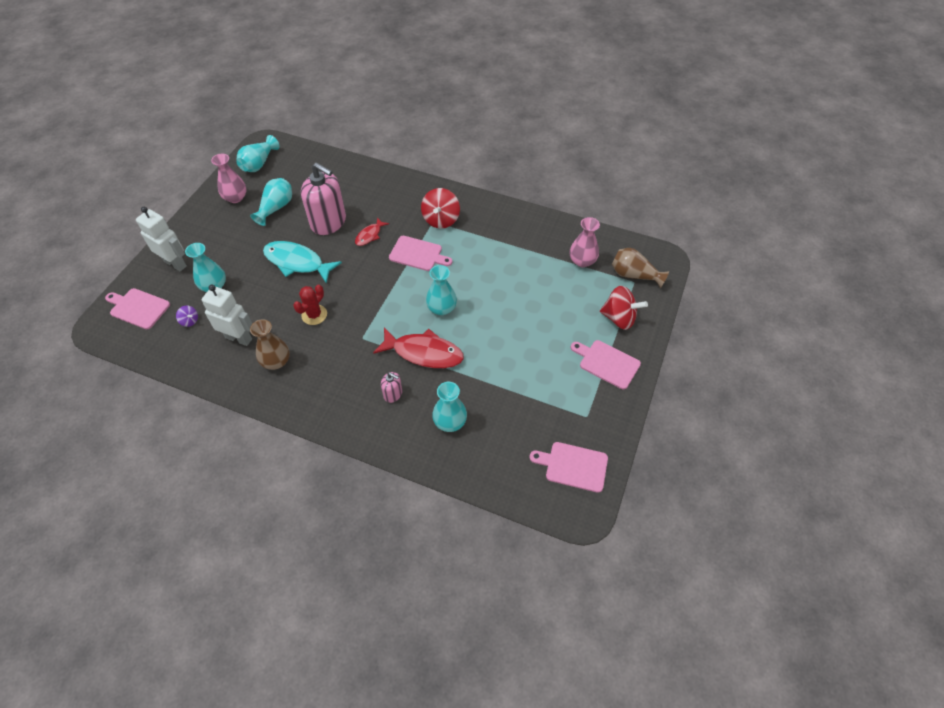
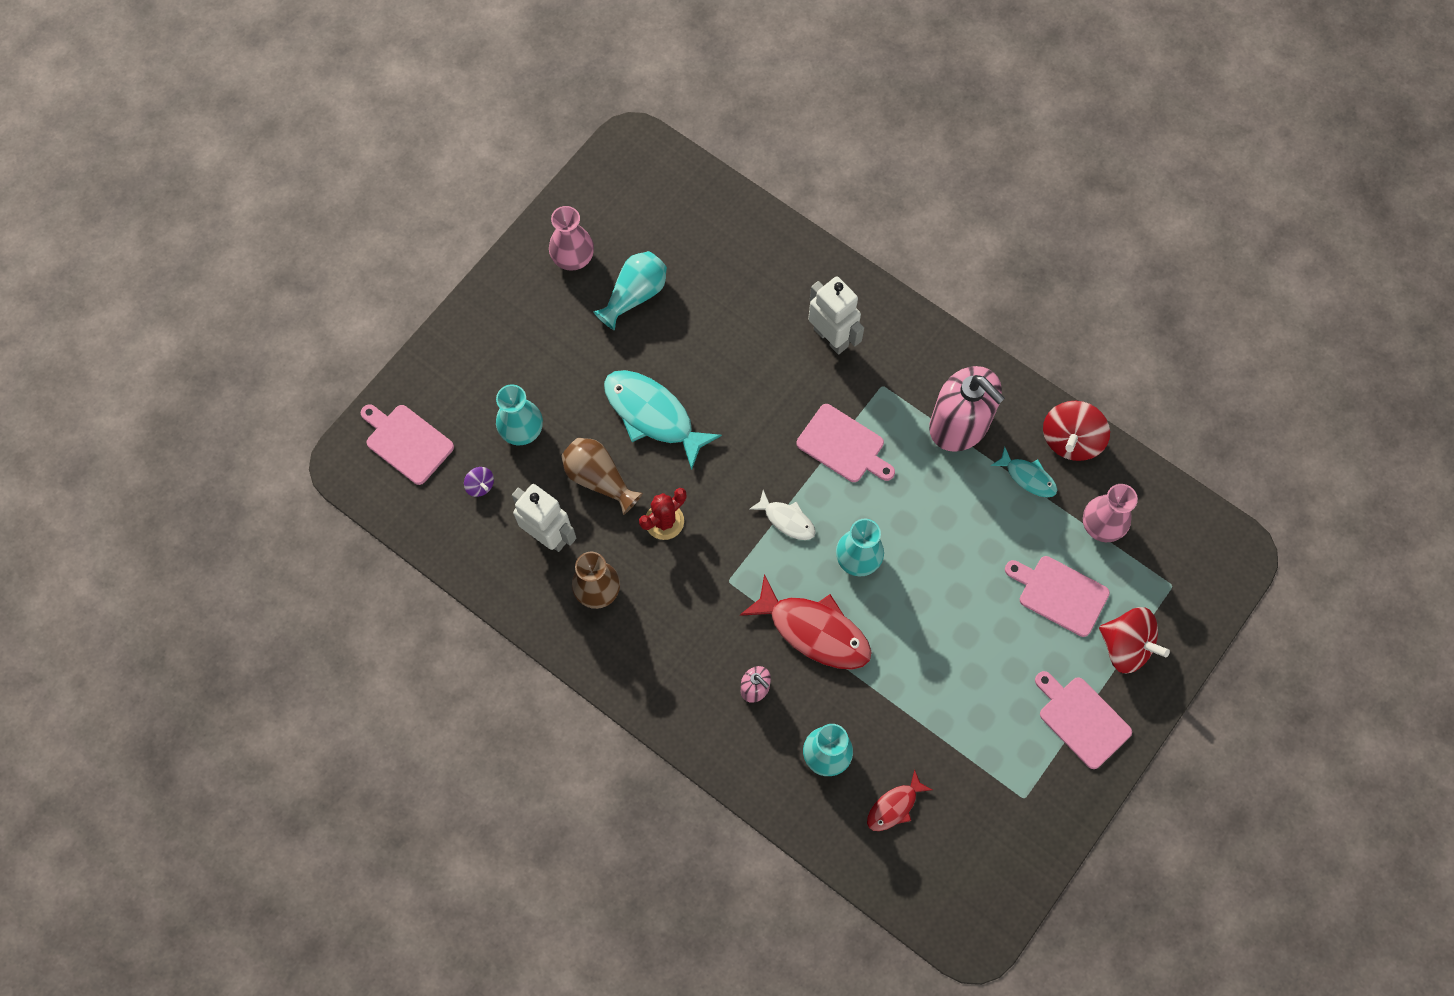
camera: 15 degrees right, 15 degrees up
white robot [136,207,187,272] -> white robot moved to [808,276,864,355]
turquoise vase [236,135,279,172] -> none
pink soap dispenser [301,162,346,235] -> pink soap dispenser moved to [929,366,1005,452]
red fish [355,217,389,246] -> red fish moved to [867,770,932,831]
red spinning top [421,188,460,228] -> red spinning top moved to [1043,401,1110,461]
pink cutting board [529,442,608,493] -> pink cutting board moved to [1005,556,1110,637]
brown vase [612,248,669,288] -> brown vase moved to [561,438,643,515]
none -> white fish [749,490,816,540]
none -> turquoise fish [991,446,1057,497]

